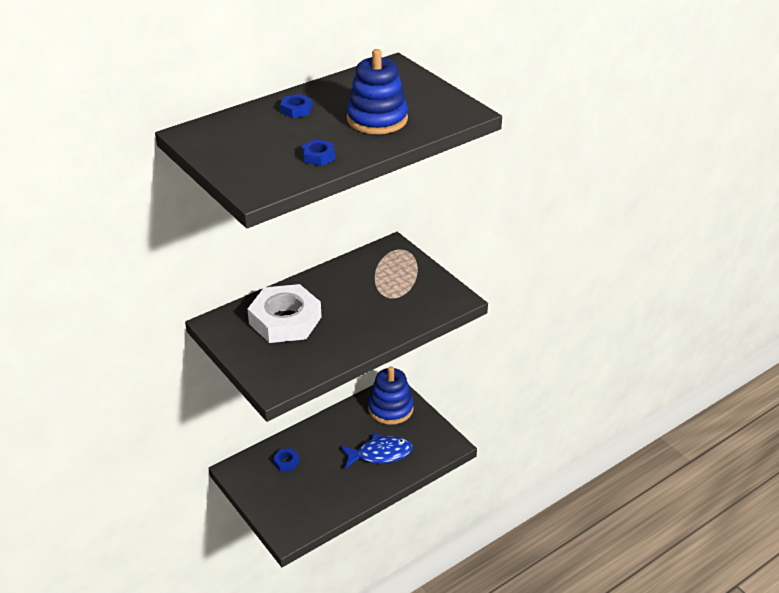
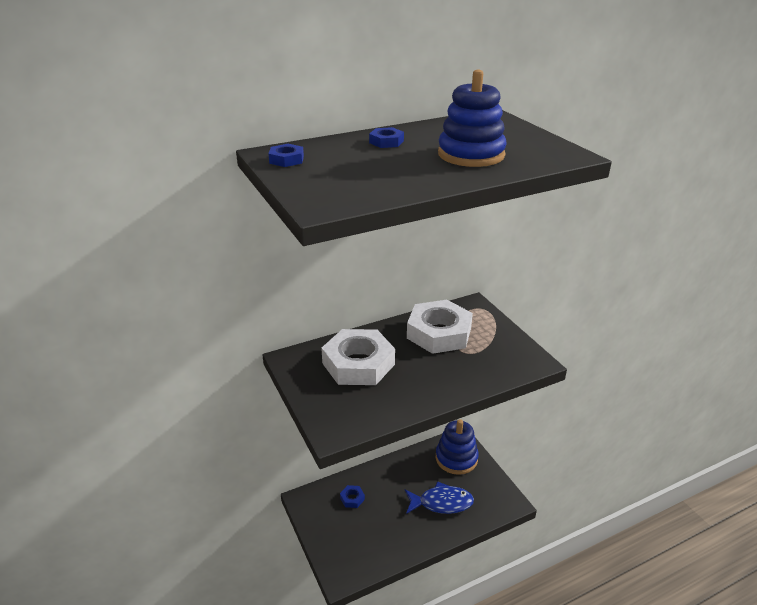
camera: 10 degrees right, 5 degrees down
blue nut [302,139,335,166] -> blue nut moved to [268,144,304,167]
none -> white nut [407,300,473,354]

